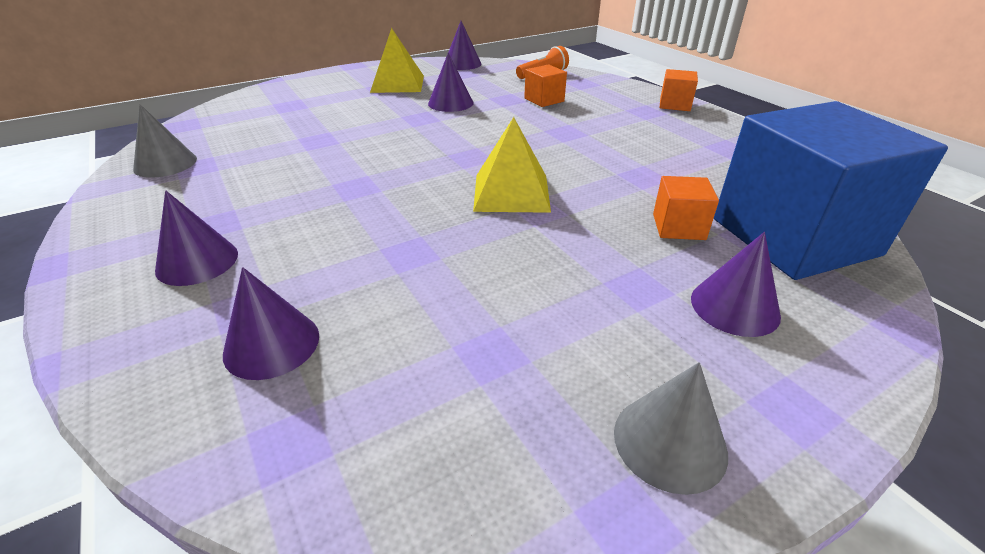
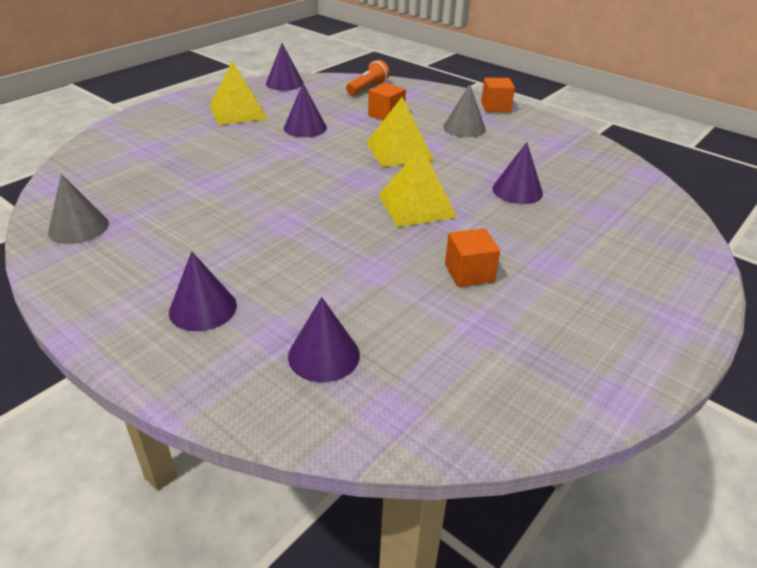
camera: 20 degrees left, 0 degrees up
grey cone [614,362,728,495] -> grey cone moved to [443,84,486,137]
orange cube [653,176,719,240] -> orange cube moved to [445,228,500,287]
purple cone [691,232,781,337] -> purple cone moved to [492,142,543,204]
blue cube [714,101,948,280] -> none
none -> yellow pyramid [366,97,434,167]

